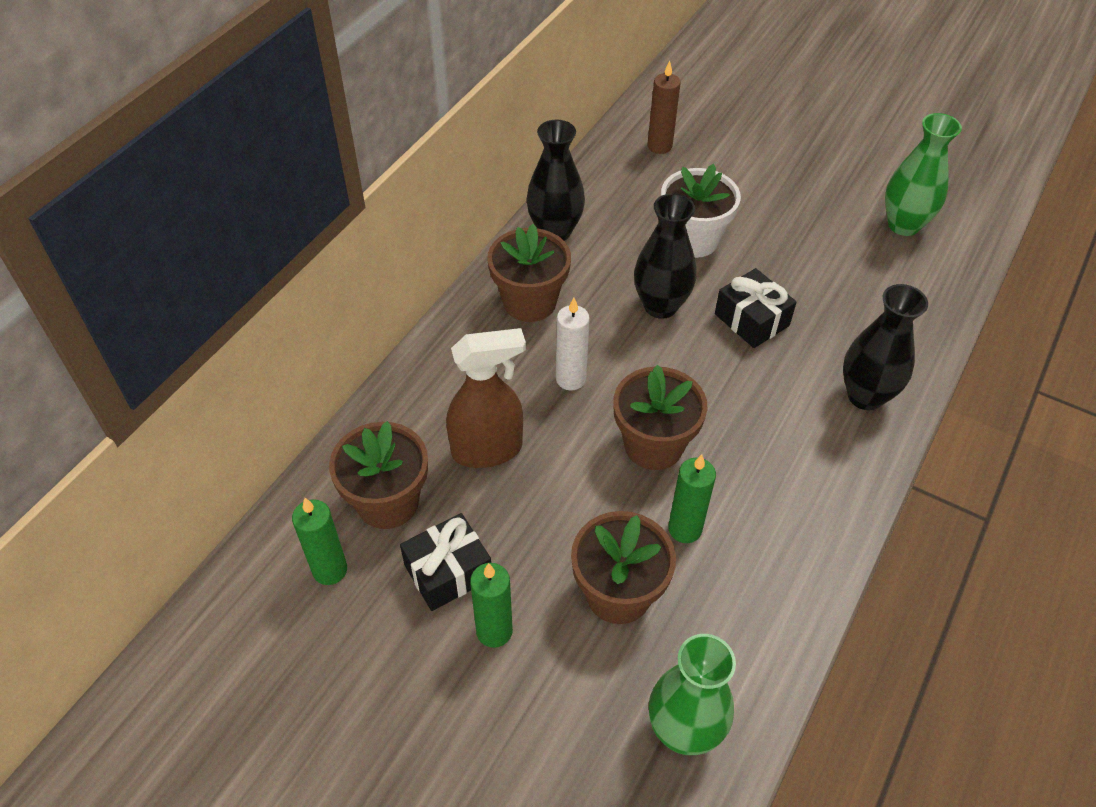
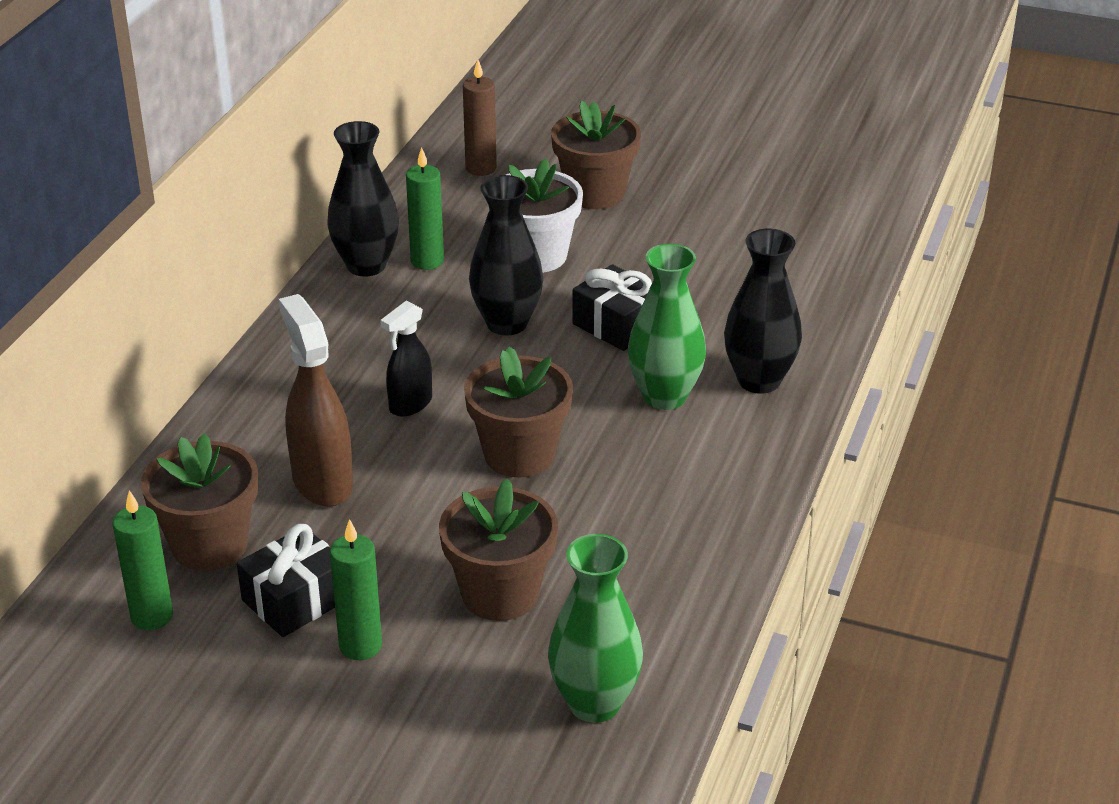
camera: 10 degrees left, 15 degrees down
brown spray bottle [446,328,526,468] -> brown spray bottle turned 90 degrees counterclockwise [279,294,353,507]
brown flower pot [487,224,571,322] -> brown flower pot moved to [551,101,641,209]
white candle [556,298,590,391] -> black spray bottle [380,301,432,417]
green candle [668,454,716,543] -> green candle moved to [406,147,444,270]
green vase [885,113,962,236] -> green vase moved to [628,244,706,410]

